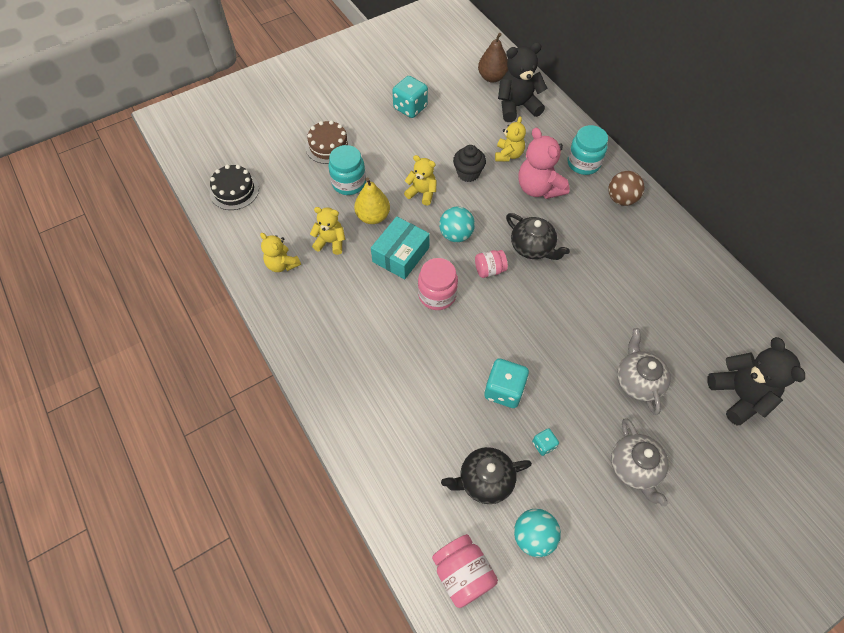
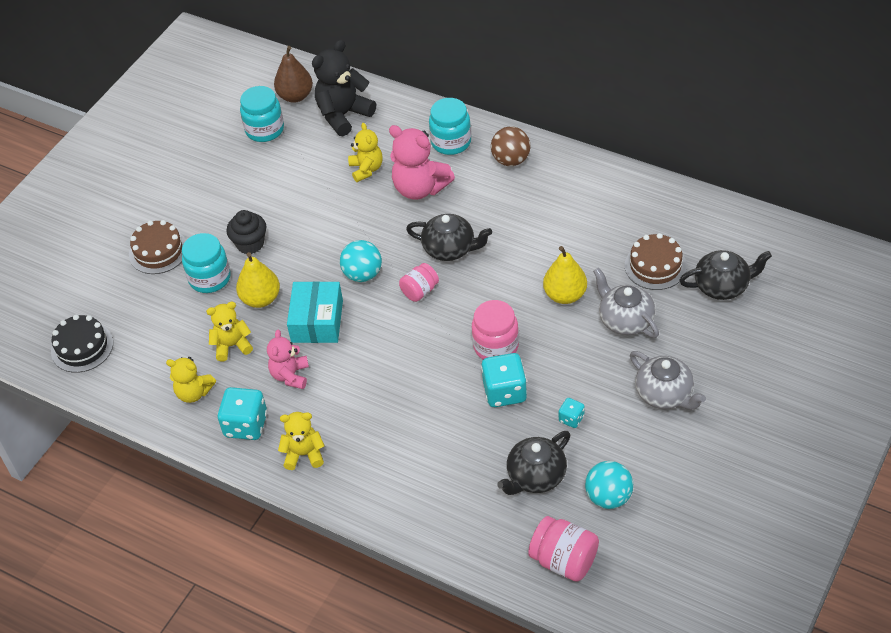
camera: 25 degrees left, 10 degrees down
turquoise dice [392,76,428,118] -> turquoise dice moved to [218,387,267,440]
yellow teddy bear [404,155,437,206] -> yellow teddy bear moved to [278,412,325,470]
pink jar [418,258,458,310] -> pink jar moved to [472,300,519,359]
black cupcake [453,145,486,182] -> black cupcake moved to [226,210,266,254]
black teddy bear [707,337,805,425] -> black teapot [679,250,772,300]
none -> turquoise jar [240,86,284,142]
none -> pink teddy bear [267,330,309,389]
none -> yellow pear [543,246,587,304]
none -> brown cake [625,233,687,290]

